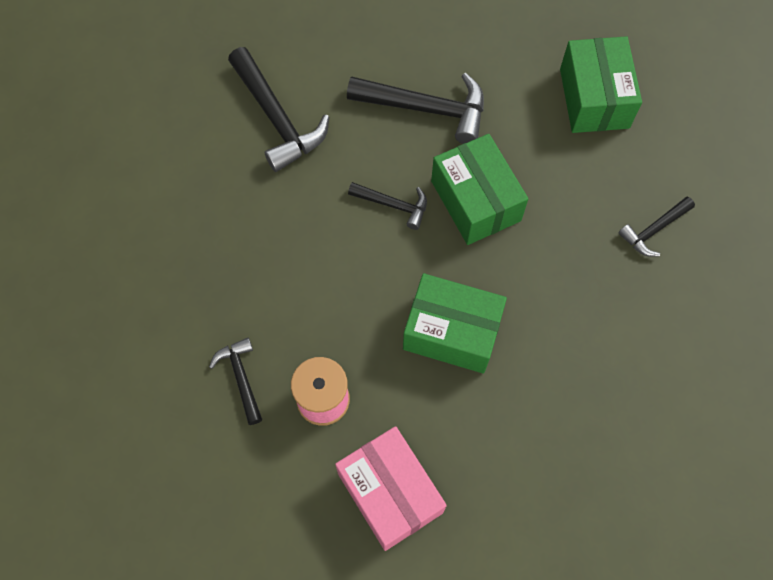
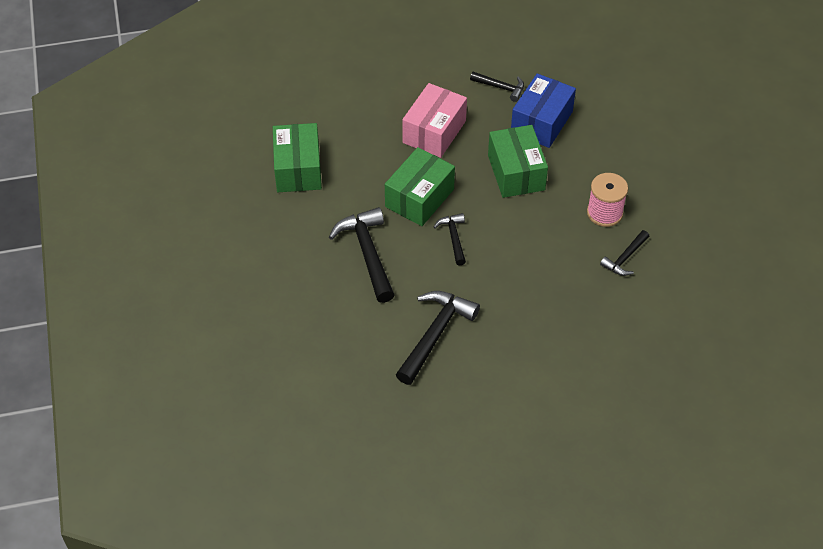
camera: 120 degrees left, 15 degrees down
pink box [335,426,447,551] -> pink box moved to [402,83,467,158]
green box [560,36,642,133] -> green box turned 60 degrees counterclockwise [273,123,322,192]
black hammer [619,197,695,257] -> black hammer moved to [470,72,524,102]
none -> blue box [511,73,576,148]

